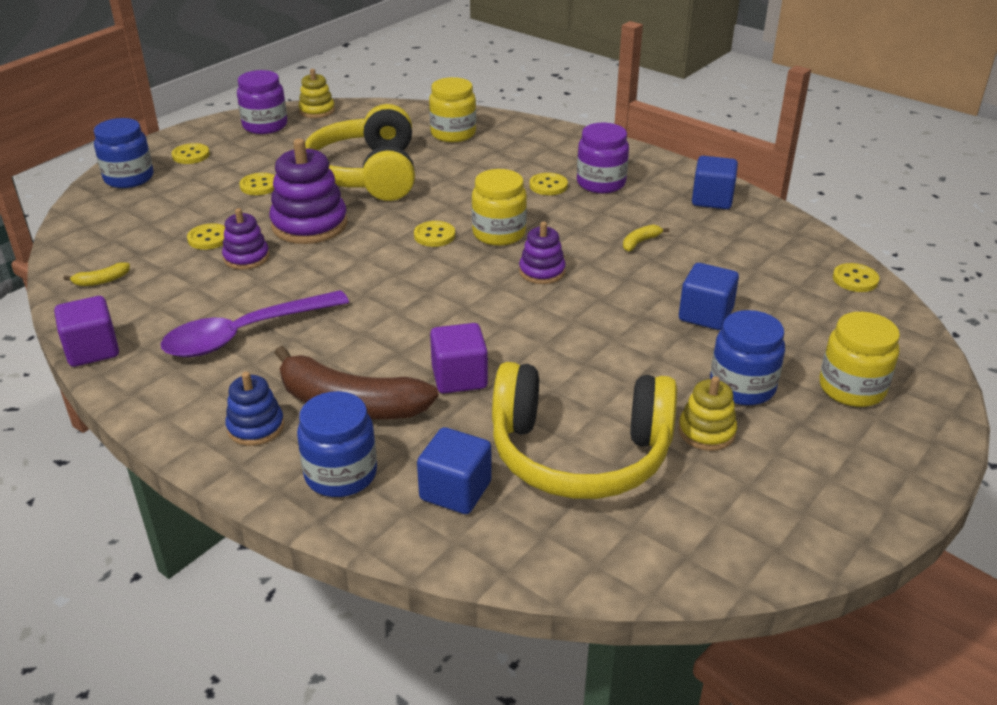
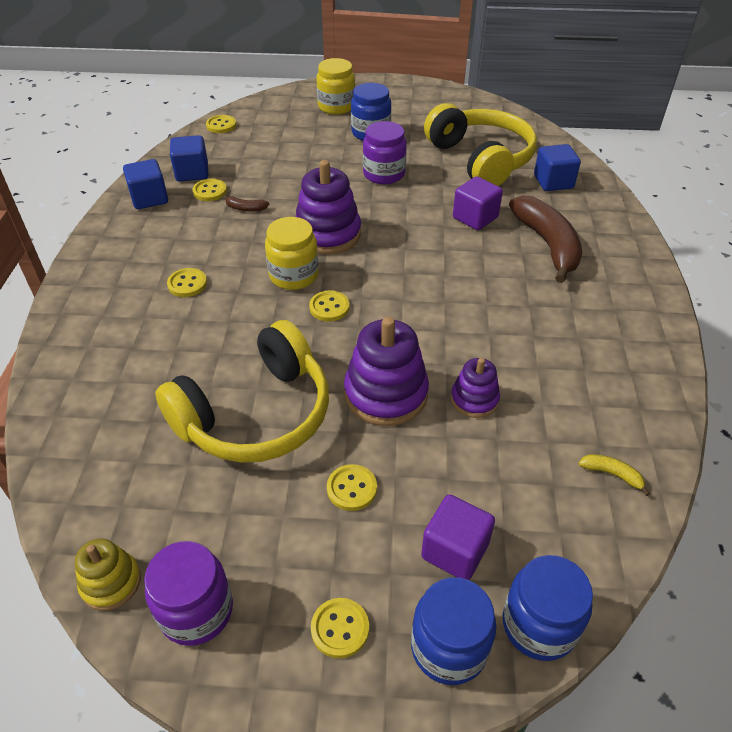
camera: 125 degrees left, 10 degrees up
purple cube [54,296,119,367] -> purple cube moved to [421,494,495,580]
purple spoon [161,290,349,357] -> none
yellow button [187,223,225,250] -> yellow button moved to [192,179,227,201]
blue stacking toy [225,372,284,446] -> none
blue jar [297,391,377,497] -> blue jar moved to [503,555,593,661]
yellow jar [429,77,476,142] -> none
purple stacking toy [519,222,566,284] -> purple stacking toy [295,160,361,254], size x1.75
purple jar [577,123,629,193] -> purple jar moved to [363,121,407,184]
yellow banana [623,225,669,251] -> brown banana [223,195,269,212]
yellow stacking toy [678,376,737,451] -> none
blue cube [679,263,739,330] -> blue cube moved to [170,135,208,182]

